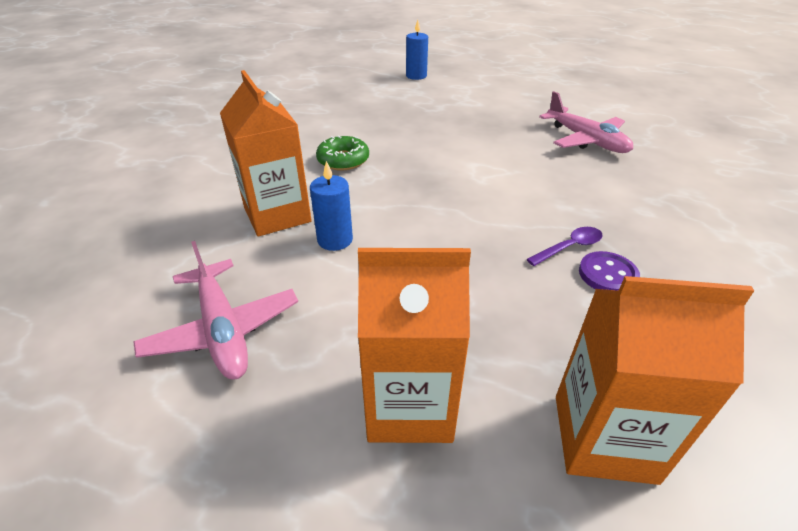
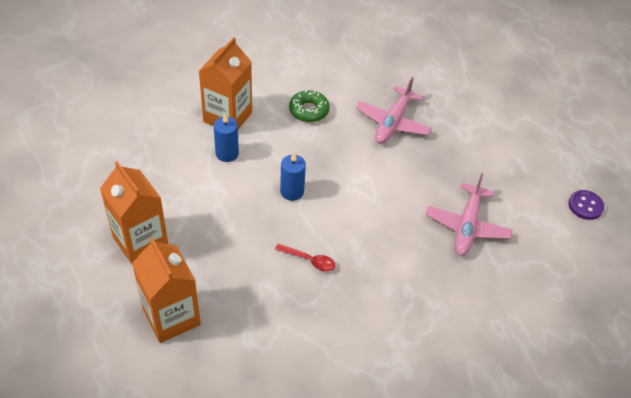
camera: 50 degrees right, 10 degrees up
pink plane [133,241,298,379] -> pink plane moved to [356,77,432,144]
blue candle [406,20,428,80] -> blue candle moved to [280,153,306,201]
purple spoon [527,227,603,266] -> red spoon [275,244,336,271]
purple button [579,251,640,291] -> purple button moved to [568,190,604,220]

